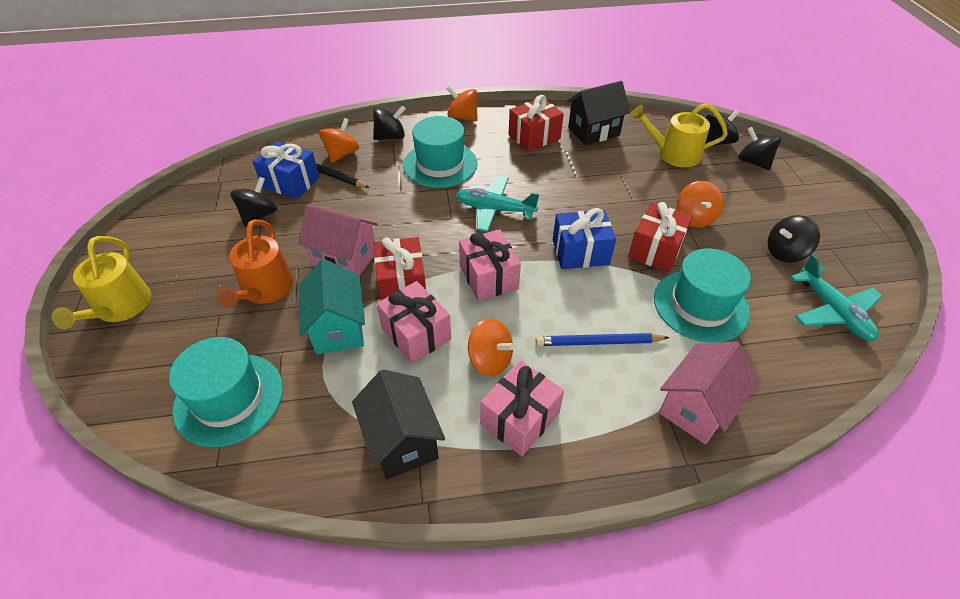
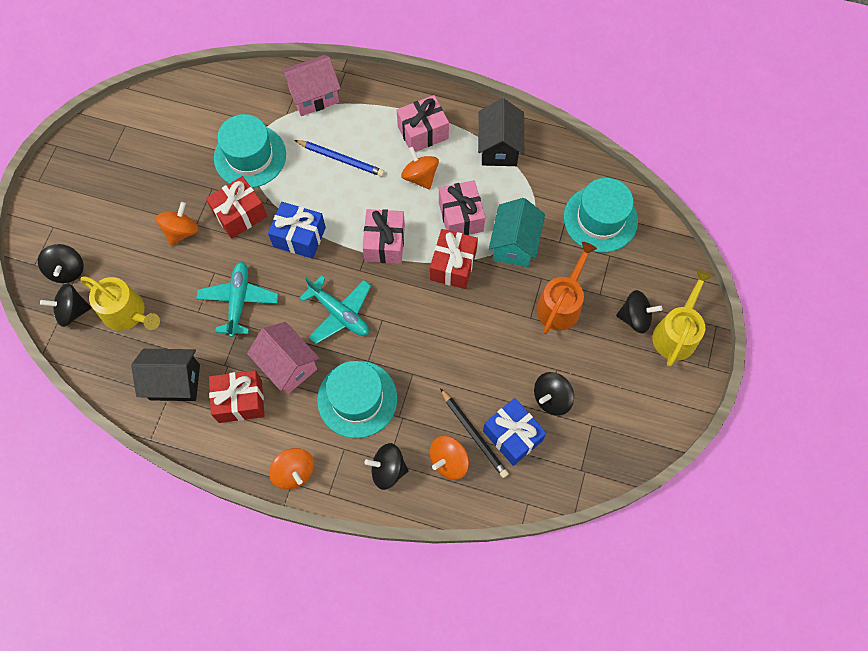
camera: 155 degrees left, 20 degrees up
pink house [298,204,378,275] -> pink house moved to [247,322,319,394]
black spinning top [768,215,820,263] -> black spinning top moved to [616,290,663,333]
turquoise plane [790,254,882,341] -> turquoise plane moved to [196,262,279,337]

